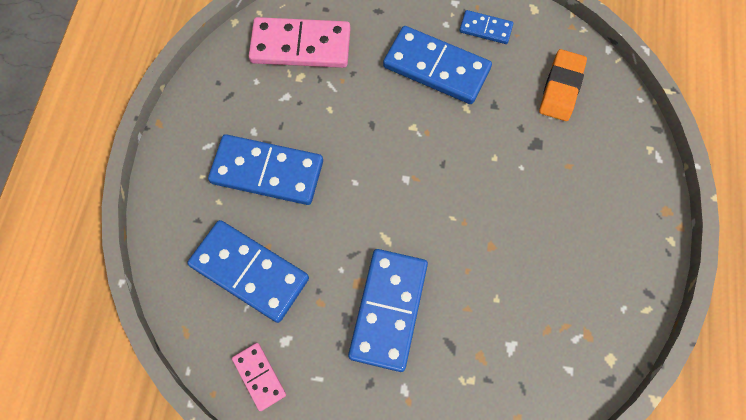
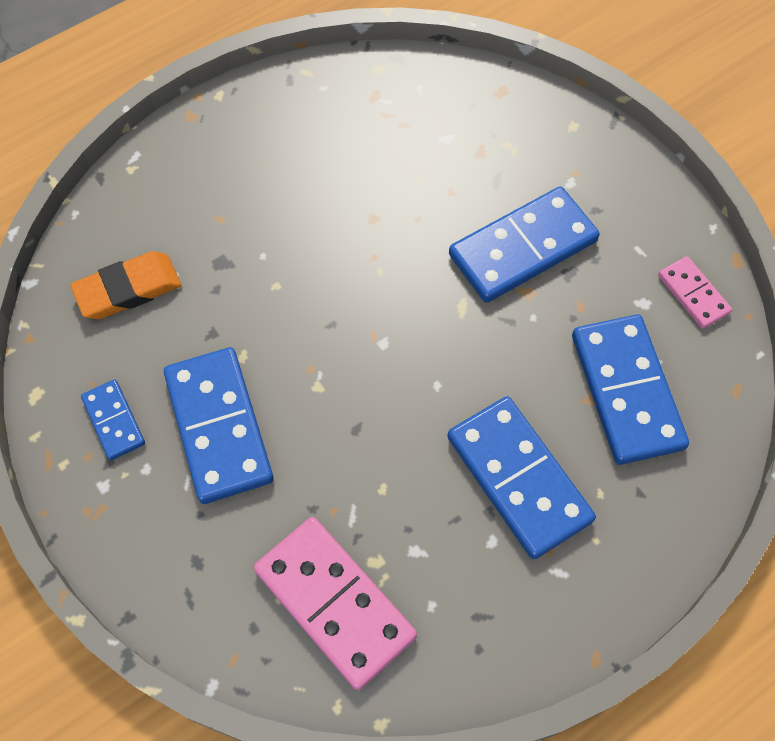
camera: 135 degrees left, 5 degrees down
pink domino [232,343,286,411] -> pink domino turned 45 degrees counterclockwise [658,256,732,329]

